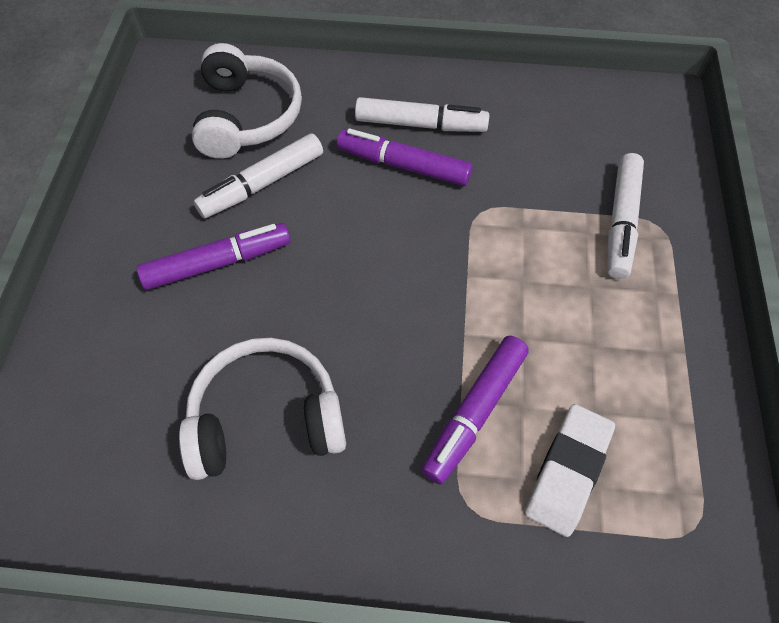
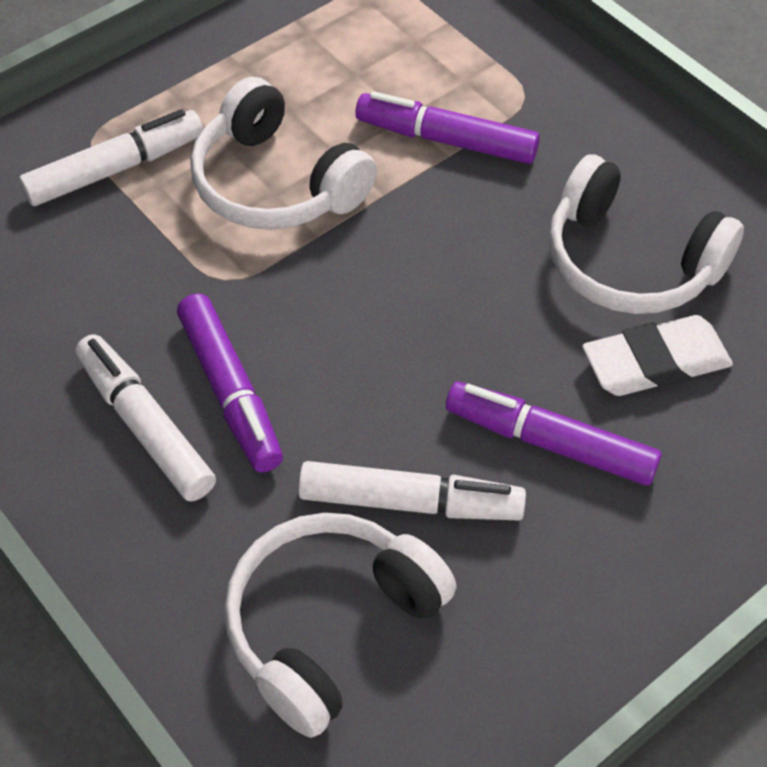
camera: 135 degrees left, 5 degrees down
purple marker [421,336,529,484] -> purple marker turned 150 degrees counterclockwise [355,91,540,164]
white eraser [525,404,615,537] -> white eraser moved to [582,315,733,396]
none -> white headphones [191,77,377,230]

